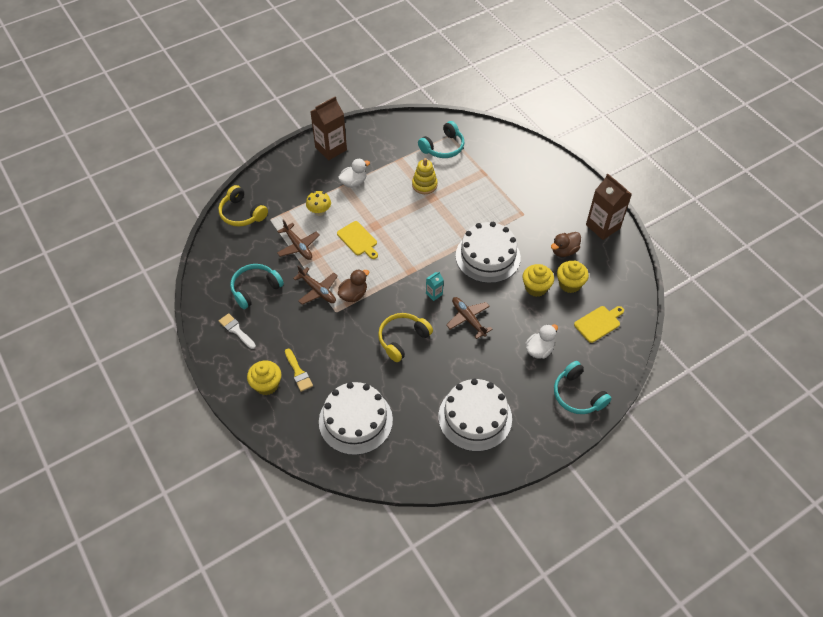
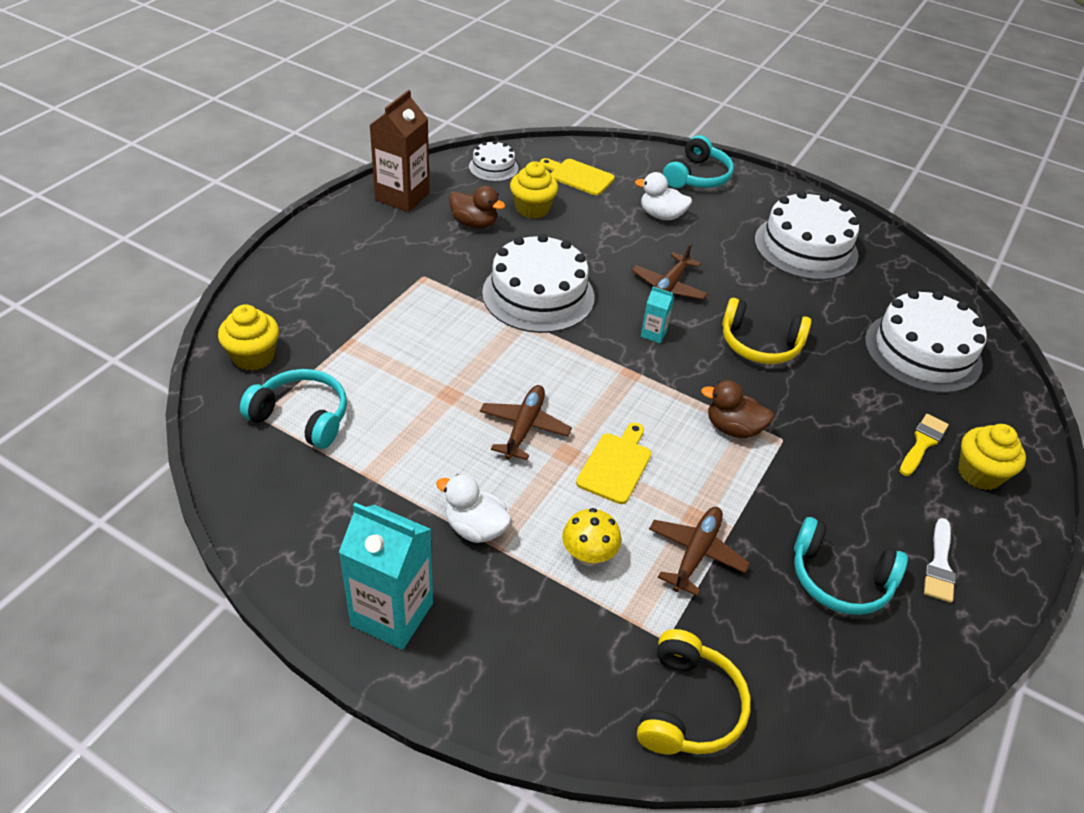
camera: 120 degrees left, 10 degrees down
brown plane [293,265,338,305] -> brown plane moved to [480,385,572,460]
brown carton [310,96,347,160] -> turquoise carton [339,503,433,650]
yellow stacking toy [412,158,438,194] -> none
yellow cupcake [523,264,554,297] -> yellow cupcake moved to [218,304,279,371]
none -> white cake [469,141,518,182]

